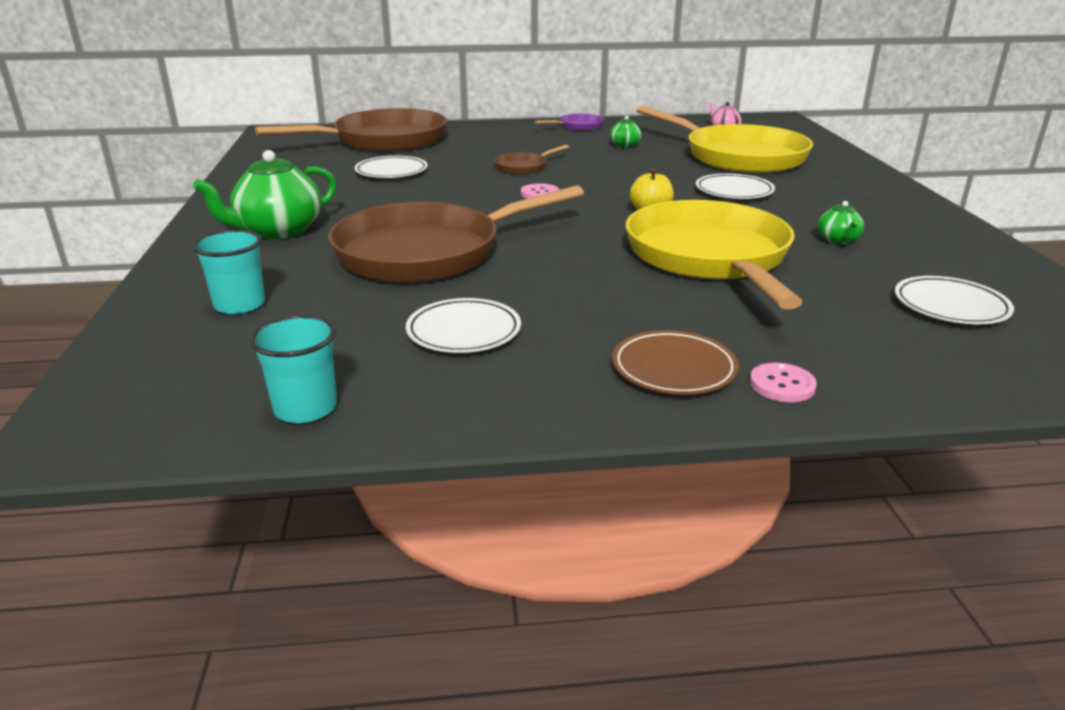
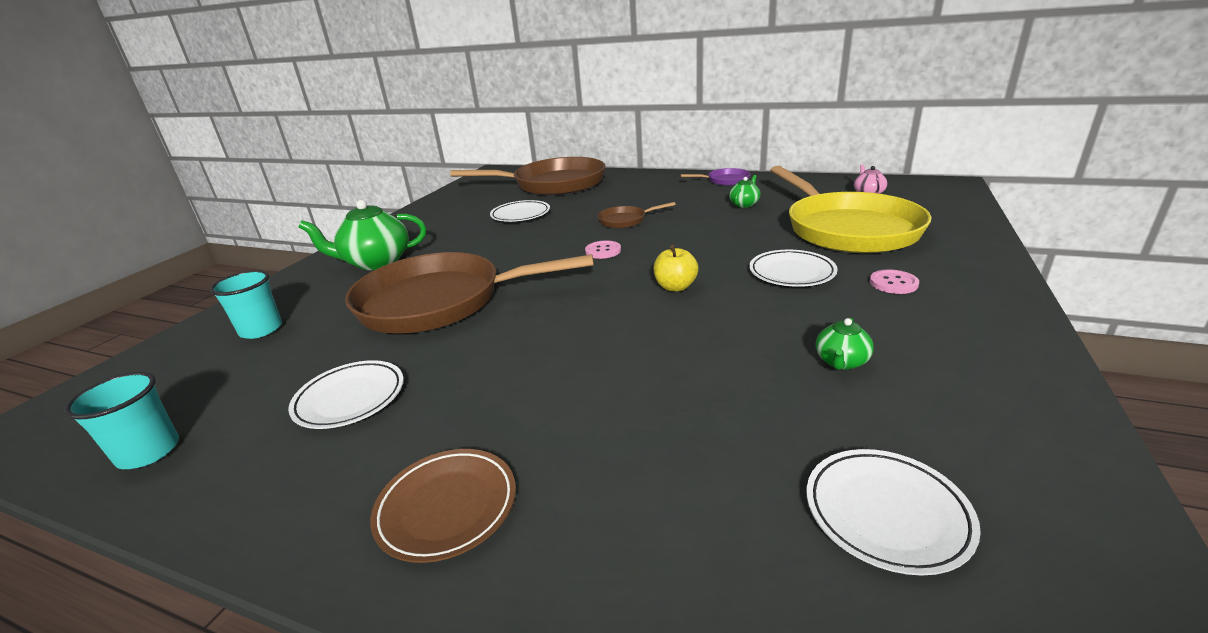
camera: 30 degrees right, 0 degrees up
yellow pan [625,200,803,309] -> none
pink button [750,363,817,402] -> pink button moved to [870,270,919,294]

